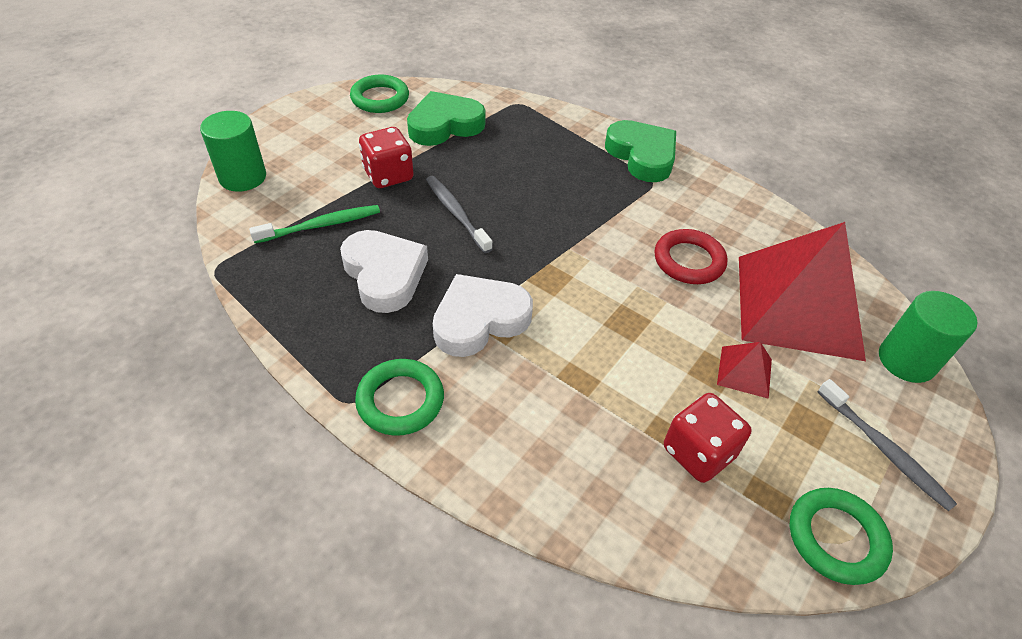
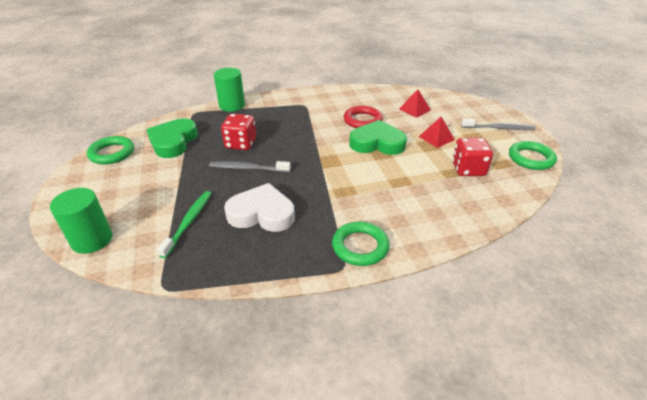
camera: 50 degrees left, 10 degrees down
red dice [359,127,414,188] -> red dice moved to [221,114,256,150]
white heart [433,274,533,357] -> none
green heart [605,120,676,182] -> green heart moved to [349,120,407,155]
red pyramid [739,222,866,361] -> red pyramid [399,89,431,118], size x0.40
green cylinder [879,291,977,383] -> green cylinder moved to [214,68,245,112]

